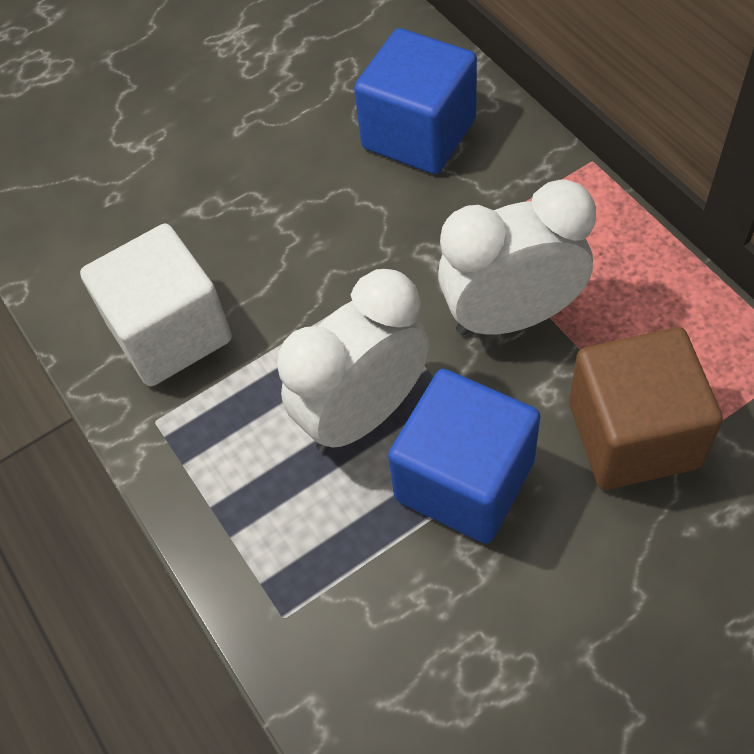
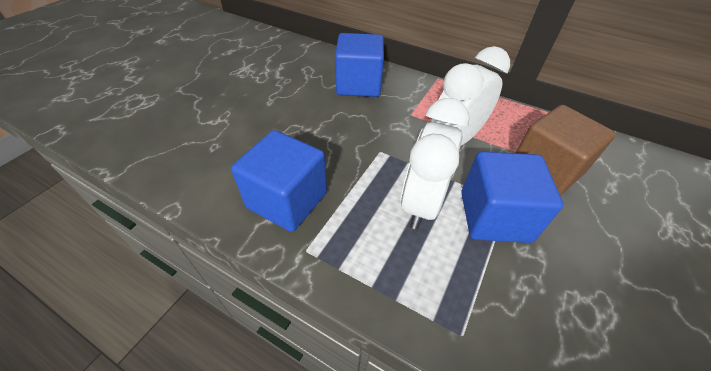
camera: 35 degrees left, 10 degrees down
white cube [80,224,232,386] -> blue cube [231,130,327,232]

